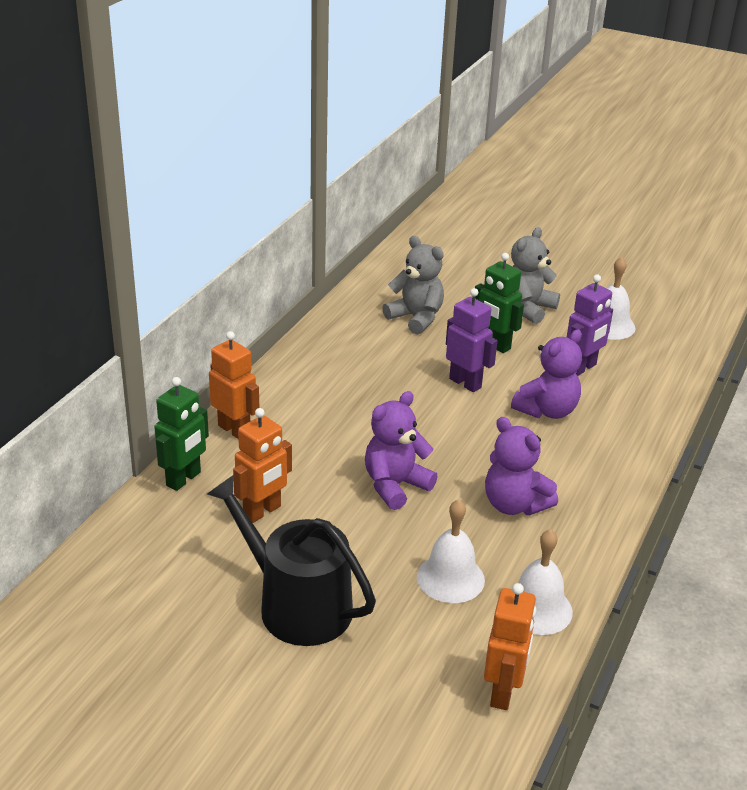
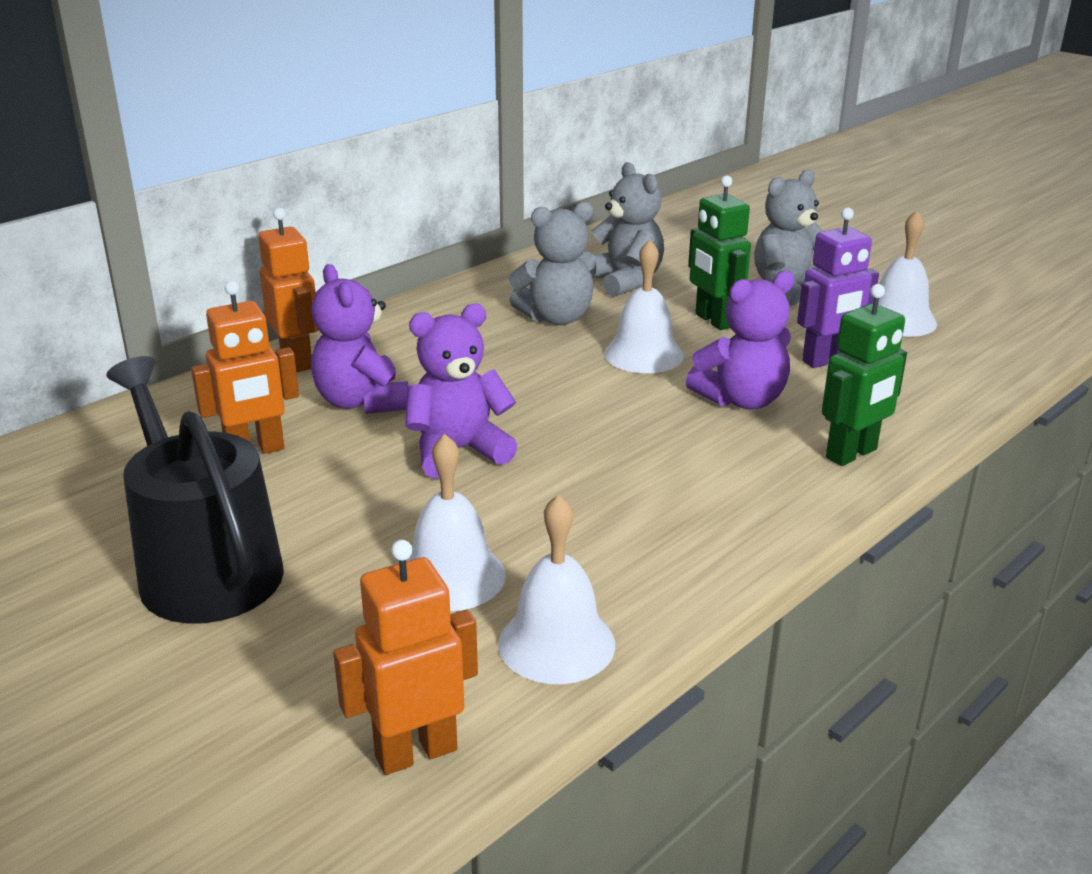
camera: 20 degrees right, 5 degrees down
green robot [154,377,209,491] -> green robot moved to [822,284,907,466]
purple robot [446,288,497,392] -> white bell [604,240,684,373]
orange robot [484,583,536,710] -> orange robot turned 150 degrees counterclockwise [333,540,478,775]
purple teddy bear [485,417,558,515] -> purple teddy bear moved to [311,264,408,414]
none -> grey teddy bear [509,201,596,325]

